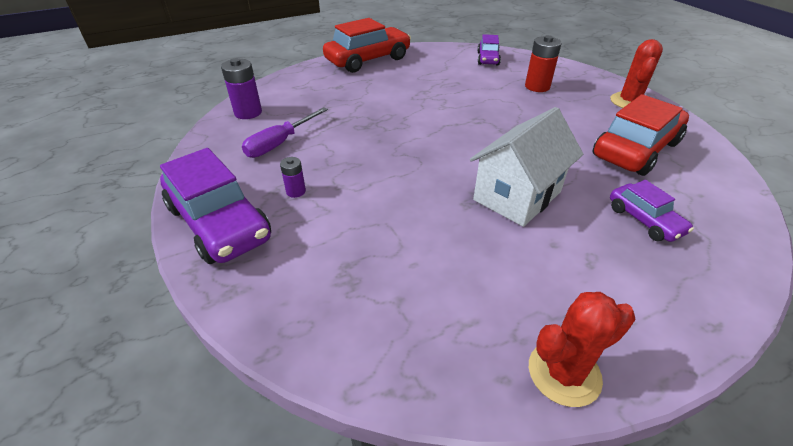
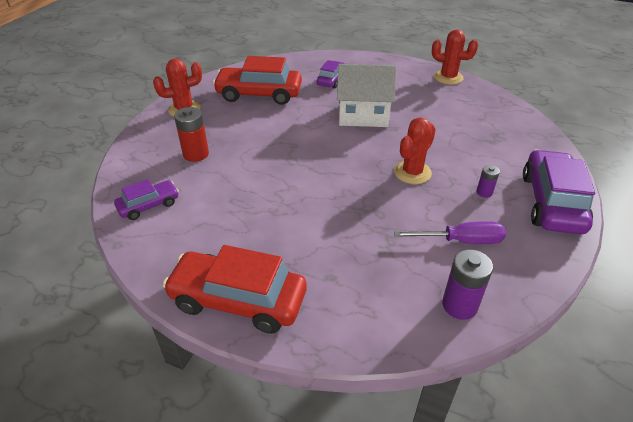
camera: 130 degrees left, 0 degrees up
none -> red cactus [394,117,436,184]

